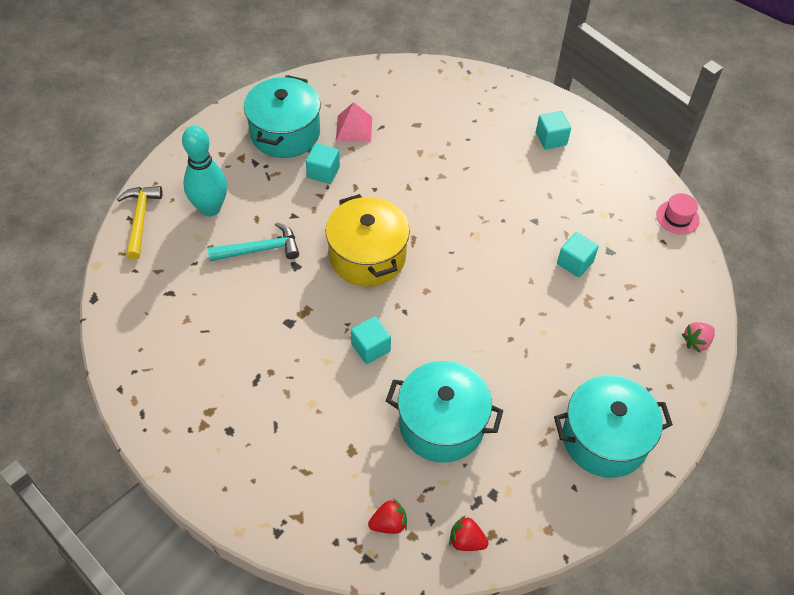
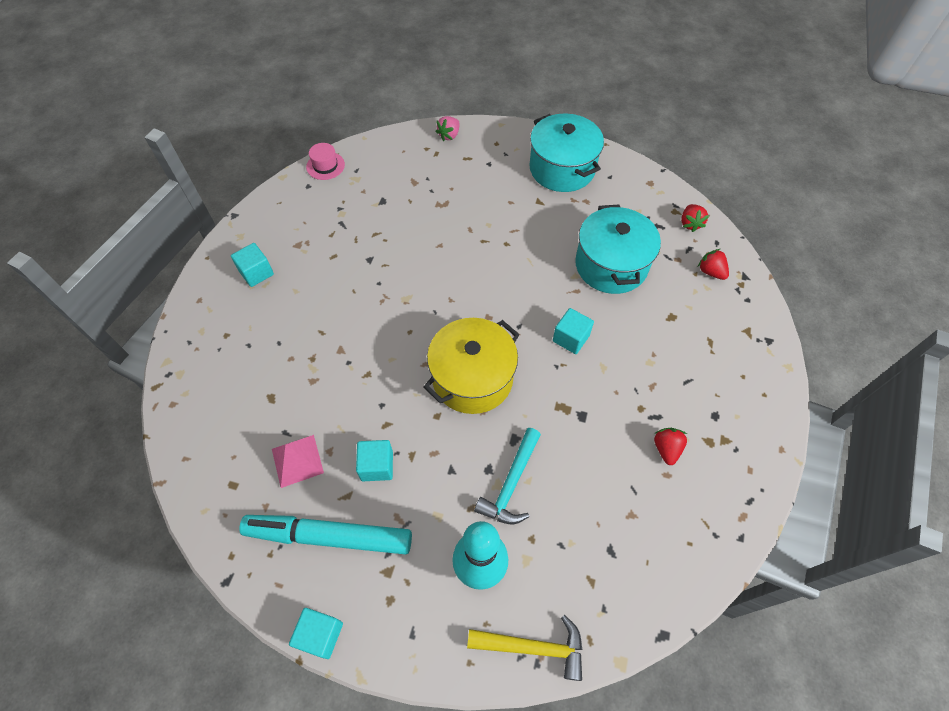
camera: 110 degrees left, 5 degrees up
yellow hammer [117,186,163,260] -> yellow hammer turned 150 degrees counterclockwise [467,615,582,681]
turquoise hammer [208,222,299,261] -> turquoise hammer turned 120 degrees counterclockwise [474,428,541,524]
turquoise pot [244,76,321,158] -> turquoise marker [239,515,412,554]
turquoise cube [557,232,599,278] -> turquoise cube moved to [289,608,343,659]
pink strawberry [682,322,715,352] -> pink strawberry turned 90 degrees clockwise [435,116,460,141]
none -> red strawberry [654,428,687,465]

